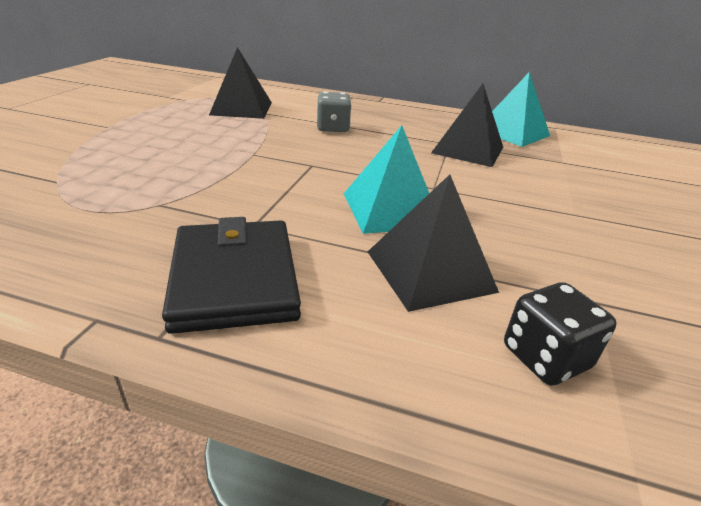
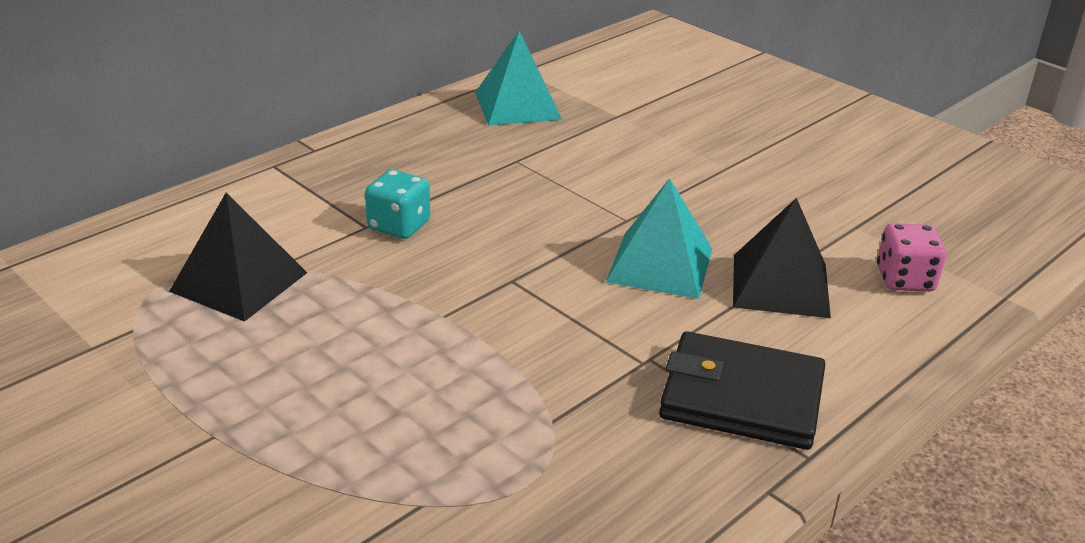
camera: 60 degrees left, 0 degrees up
grey dice [317,91,352,132] -> turquoise dice [365,169,430,239]
black pyramid [431,84,503,167] -> none
black dice [504,282,617,386] -> pink dice [877,223,946,292]

